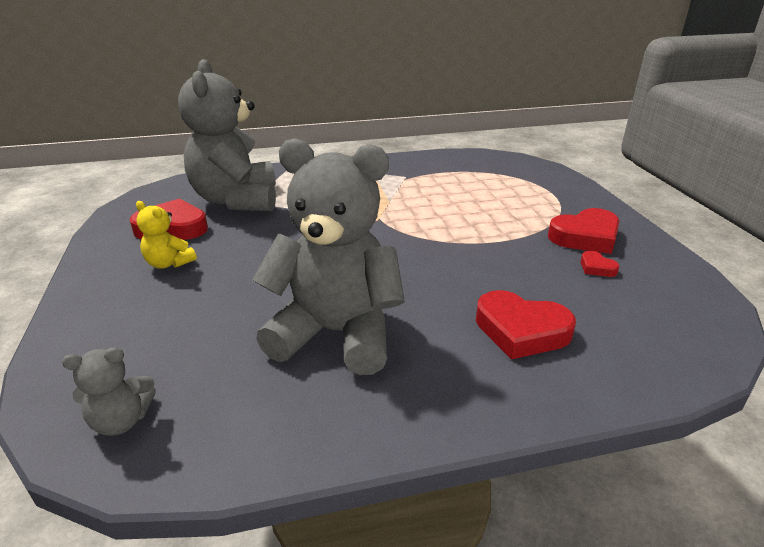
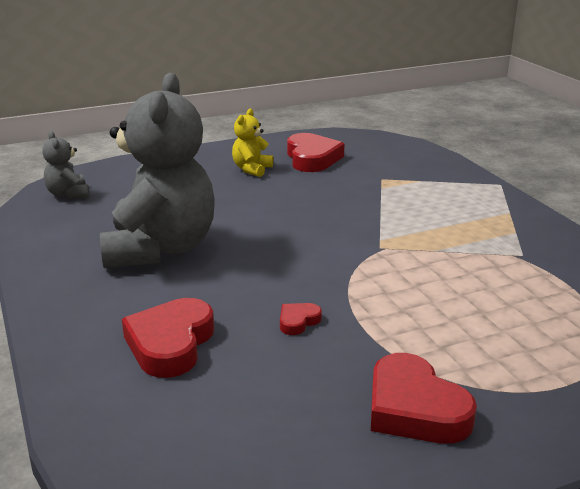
camera: 80 degrees right, 5 degrees down
grey teddy bear [178,59,276,211] -> none
red heart [581,251,620,277] -> red heart moved to [280,303,322,335]

